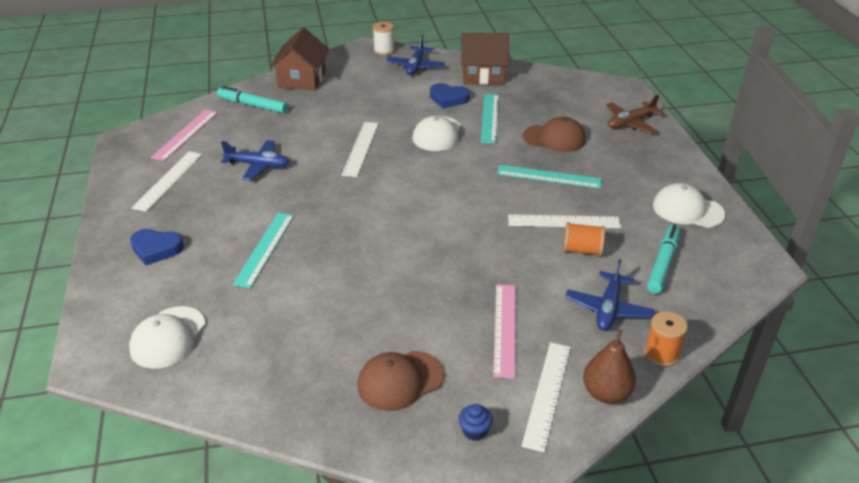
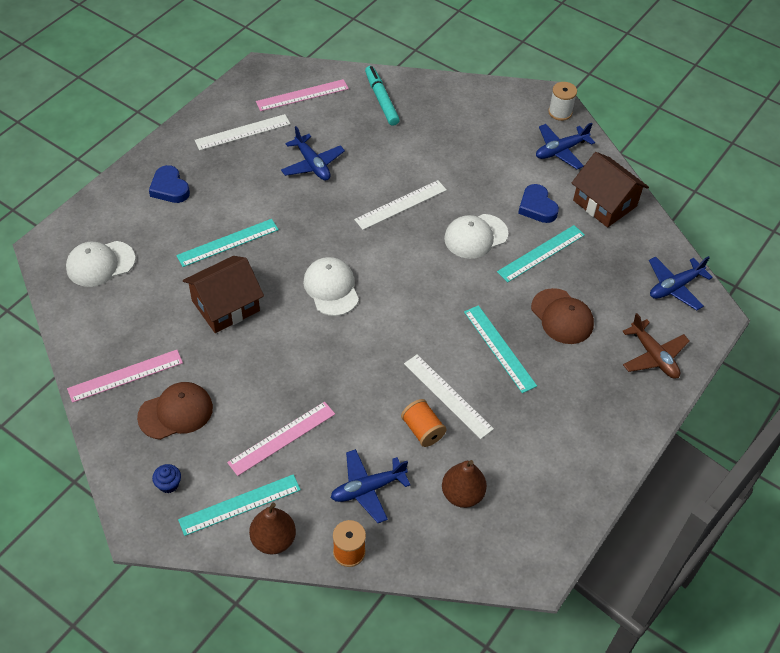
camera: 45 degrees right, 15 degrees up
brown house [270,27,329,90] -> brown house moved to [183,256,264,333]
brown cap [357,351,444,411] -> brown cap turned 135 degrees clockwise [137,382,213,440]
white ruler [522,342,571,452] -> turquoise ruler [178,474,301,536]
brown plane [606,95,664,134] -> brown plane turned 135 degrees counterclockwise [622,313,690,379]
turquoise marker [647,224,680,294] -> brown pear [442,460,487,508]
white cap [653,183,726,228] -> white cap moved to [303,257,359,316]
none -> pink ruler [67,350,183,403]
none -> blue plane [649,256,713,310]

